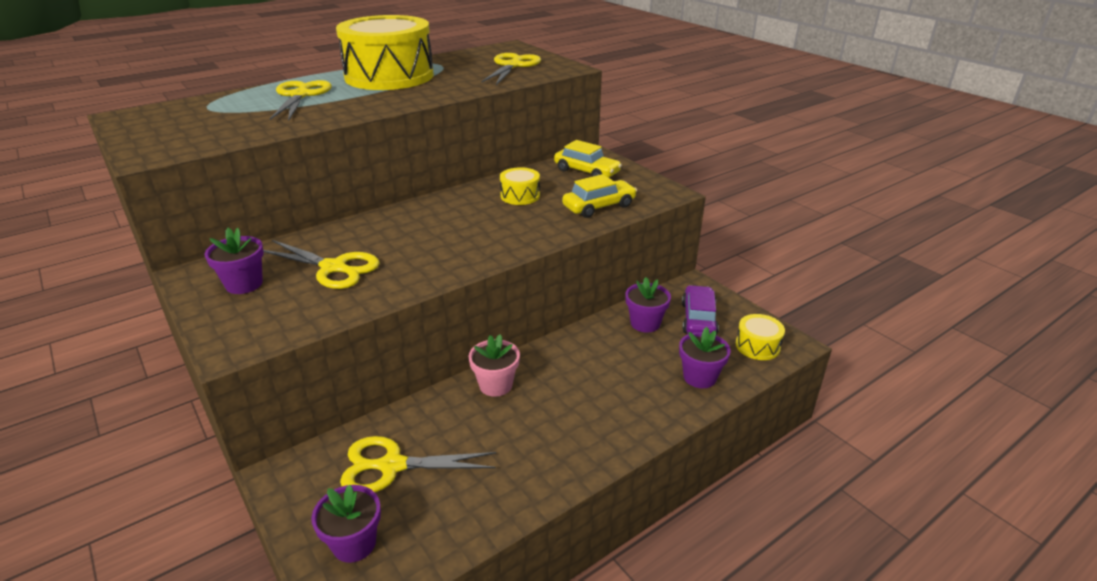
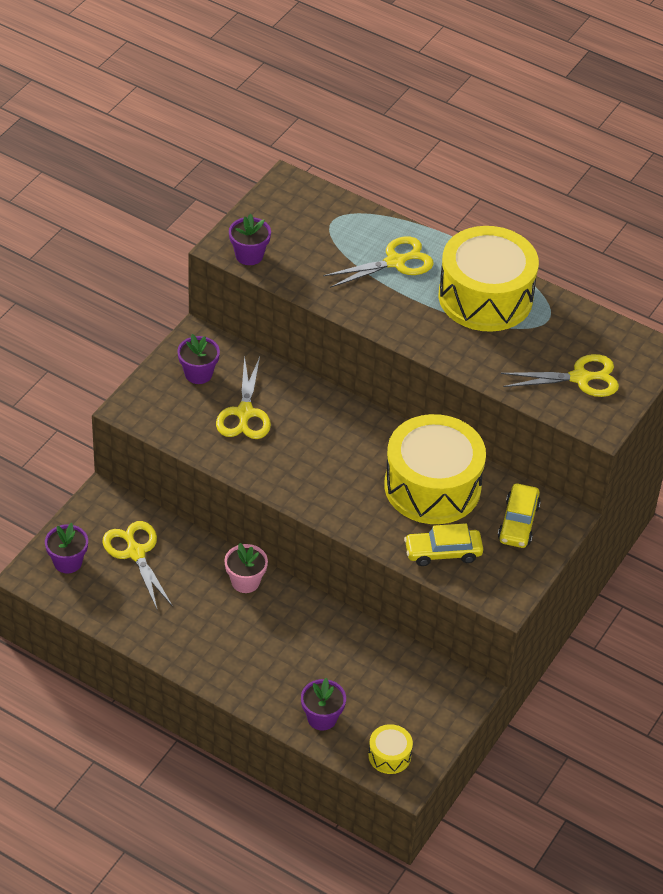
camera: 65 degrees right, 15 degrees up
yellow drum [500,167,540,205] -> yellow drum [384,414,486,524], size x2.37
yellow car [562,174,637,218] -> yellow car turned 135 degrees clockwise [404,523,483,566]
purple flower pot [625,277,671,333] -> purple flower pot moved to [229,213,271,265]
purple car [682,285,719,335] -> none

